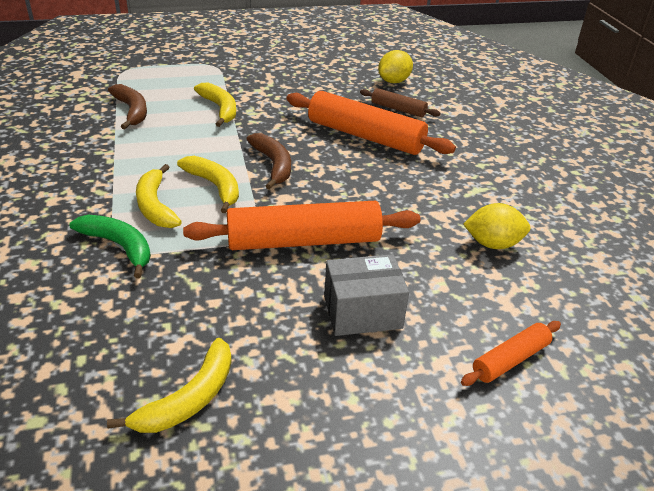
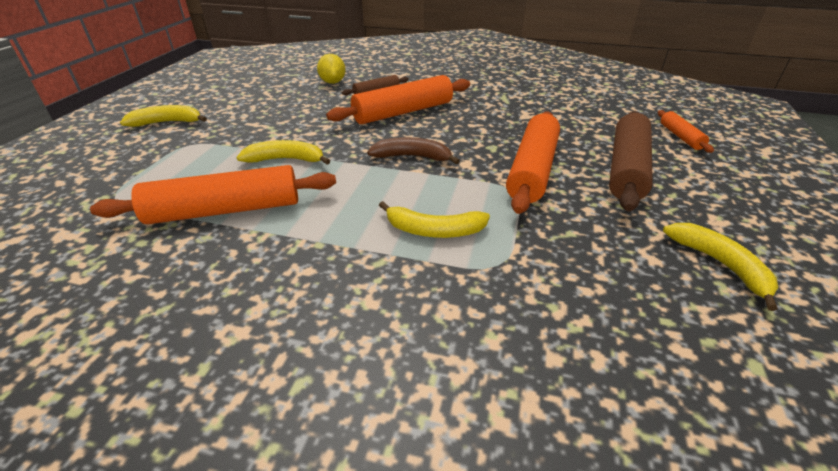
camera: 60 degrees left, 0 degrees up
green banana [69,215,151,278] -> none
brown banana [108,84,147,129] -> orange rolling pin [90,165,336,224]
yellow banana [177,156,239,213] -> yellow banana moved to [120,105,207,127]
grey box [324,254,409,336] -> brown rolling pin [609,111,653,211]
yellow lemon [463,203,530,249] -> none

